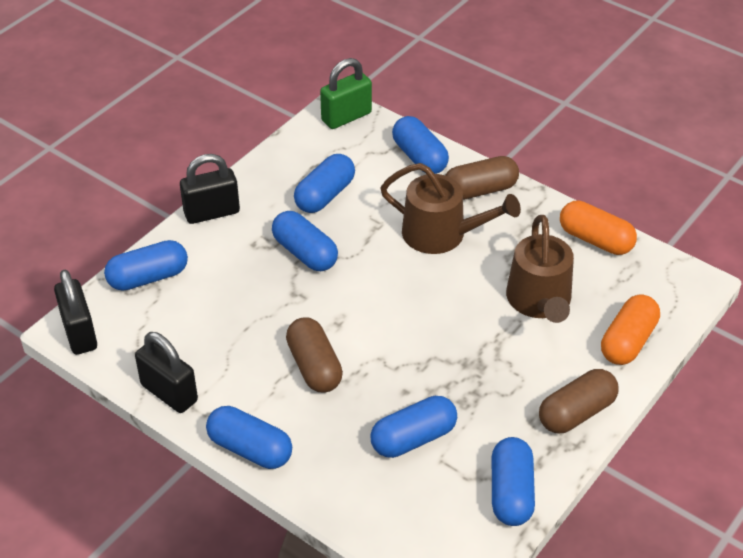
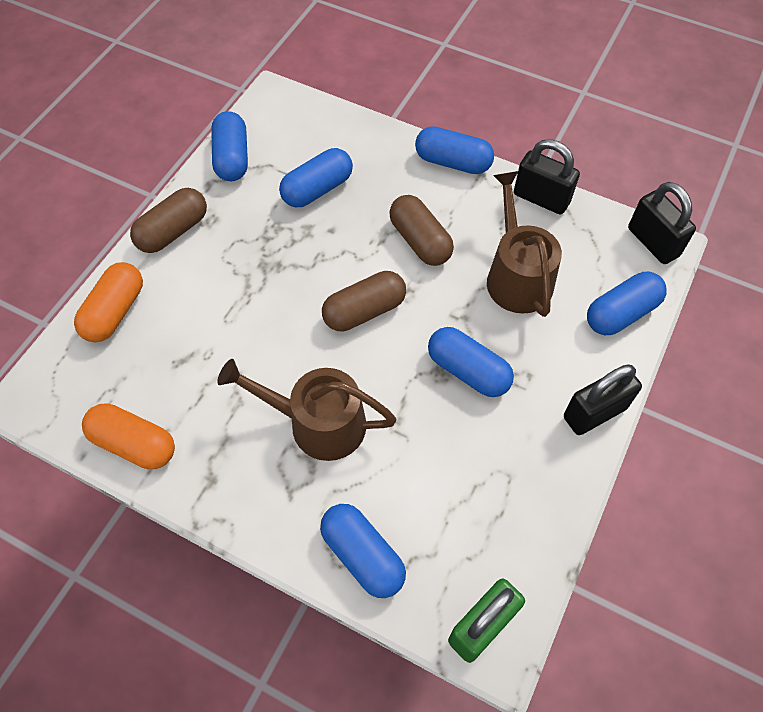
camera: 170 degrees right, 15 degrees up
blue capsule [294,154,355,213] -> none
brown capsule [445,156,519,200] -> brown capsule moved to [322,271,406,331]
brown watering can [506,215,574,323] -> brown watering can moved to [487,171,562,317]

